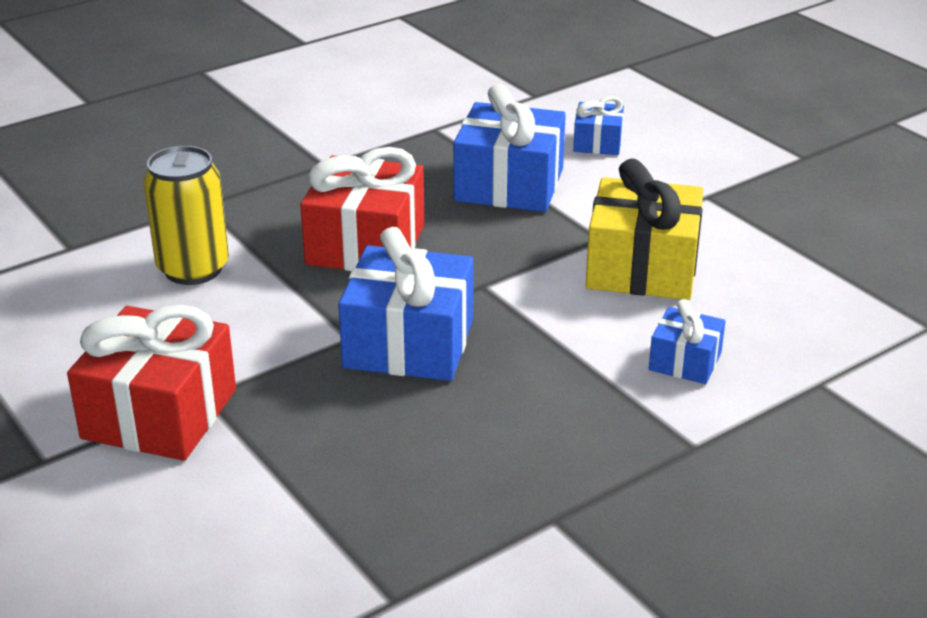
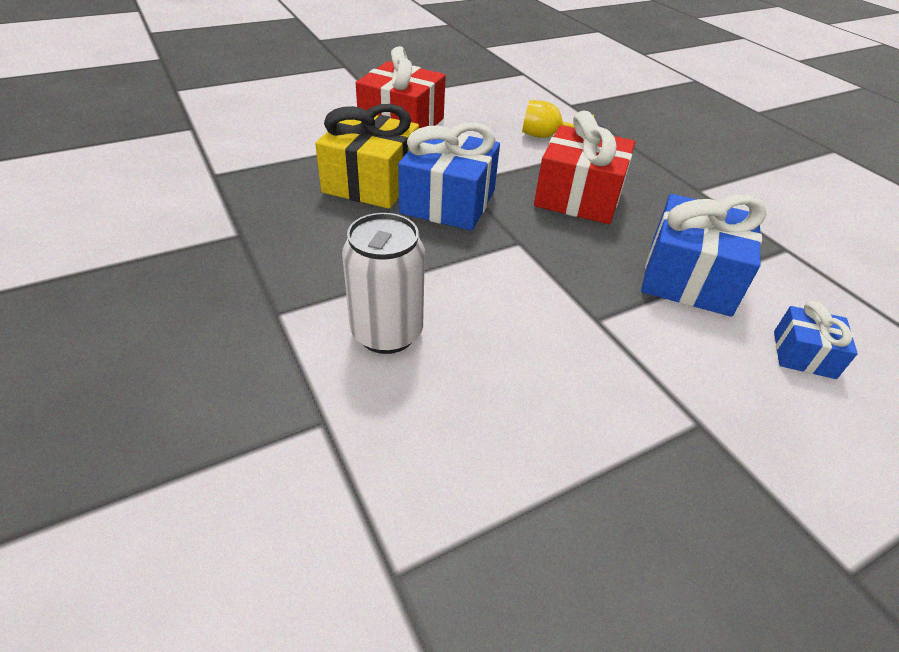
camera: 95 degrees right, 10 degrees up
yellow can [143,146,229,285] -> yellow goblet [522,100,594,138]
yellow gift [586,159,704,300] -> yellow gift moved to [315,104,419,209]
blue gift [649,299,725,384] -> white can [342,213,425,354]

